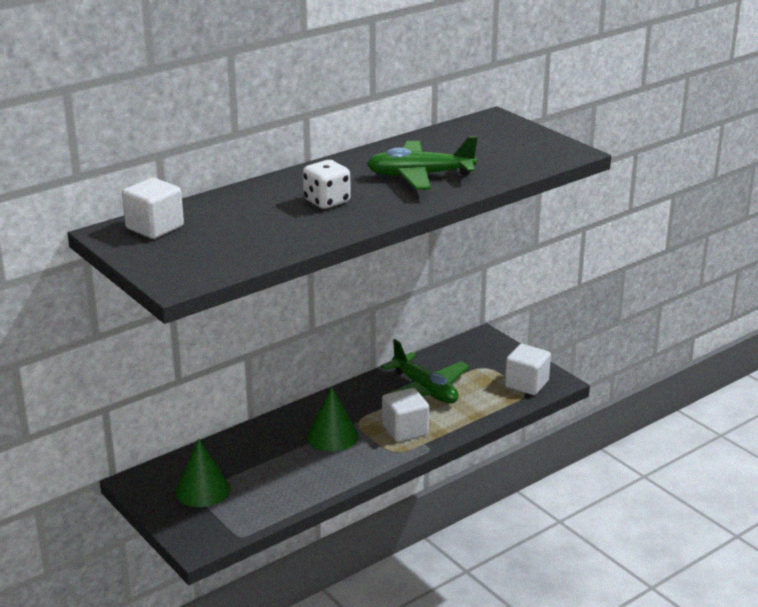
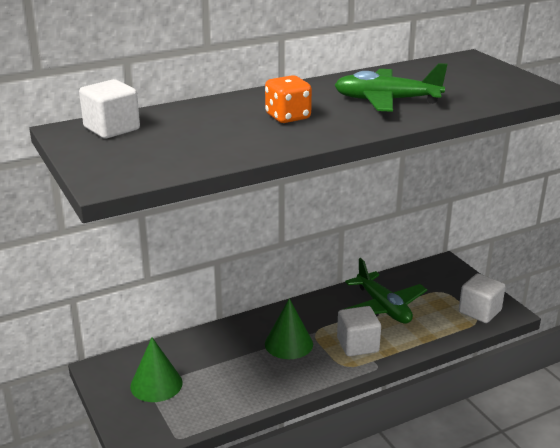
camera: 10 degrees right, 0 degrees up
white dice [303,160,351,209] -> orange dice [265,75,312,123]

